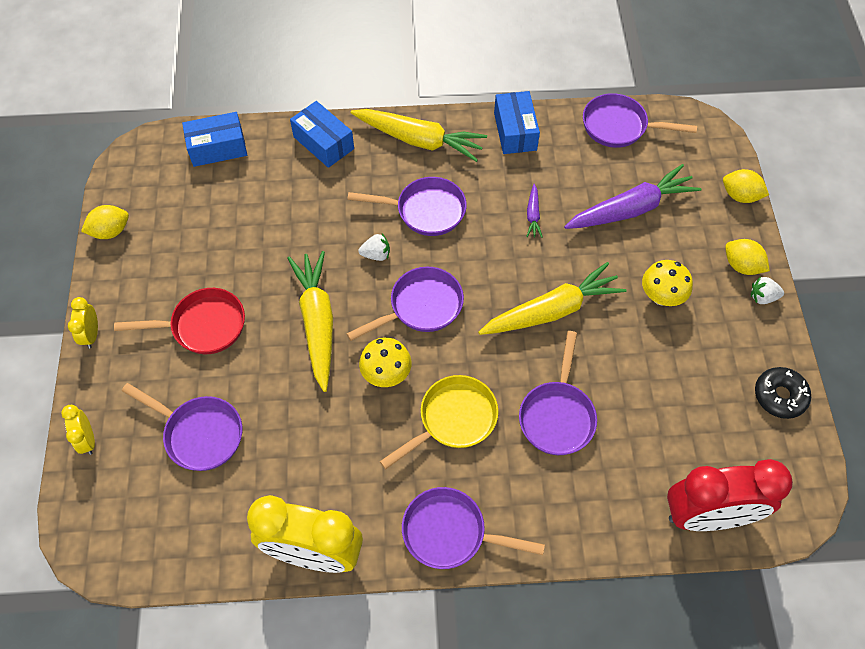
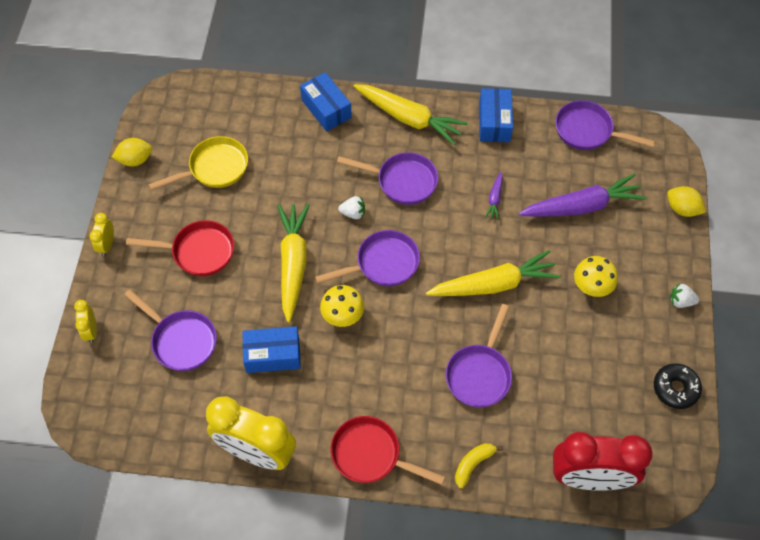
camera: 10 degrees right, 0 degrees up
blue box [182,112,247,167] -> blue box moved to [242,326,301,373]
yellow pan [380,375,498,469] -> yellow pan moved to [148,136,248,191]
purple pan [402,487,545,569] -> red pan [331,416,445,485]
yellow lemon [725,239,770,275] -> none
none -> yellow banana [455,443,503,488]

